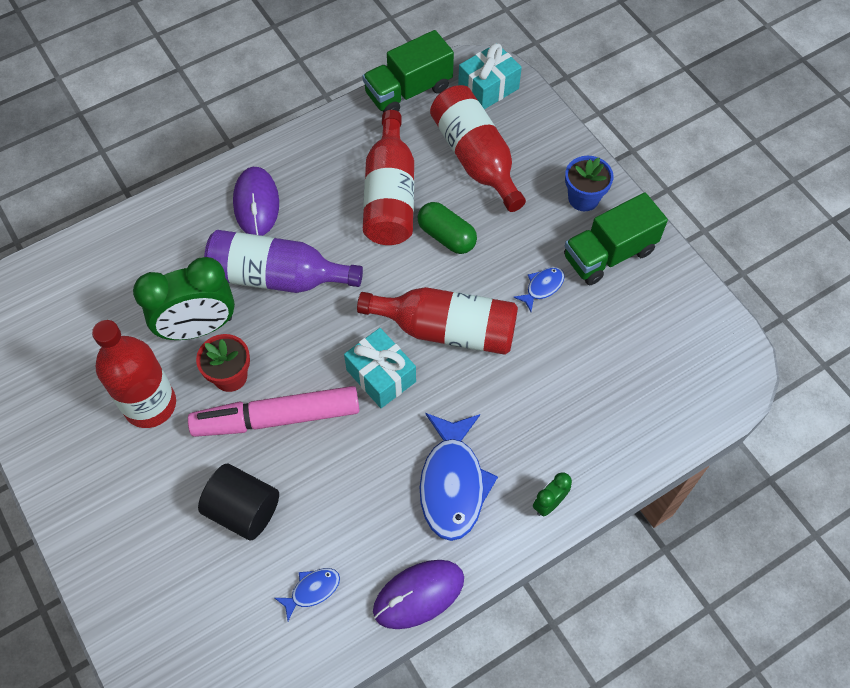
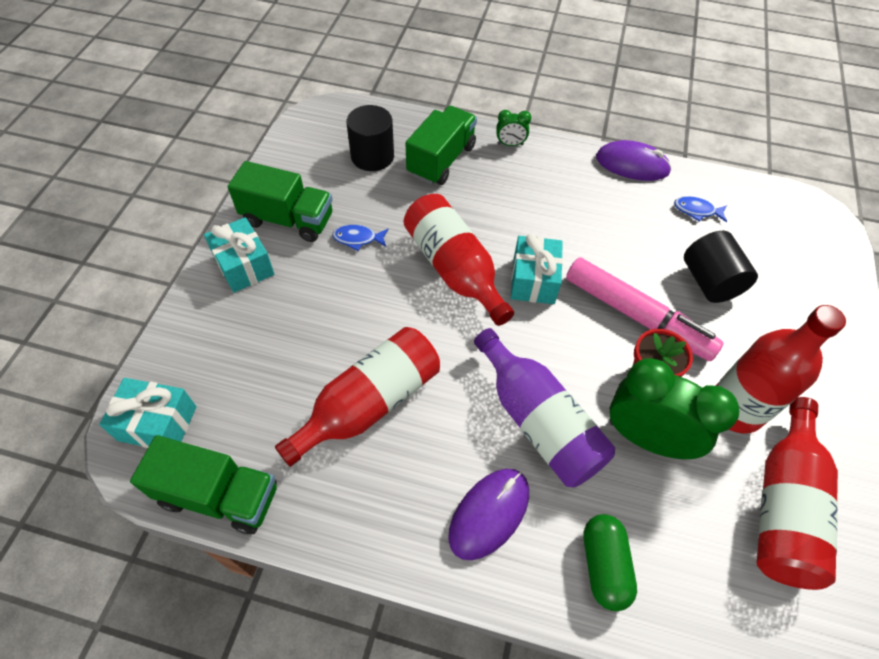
camera: 135 degrees left, 5 degrees down
green capsule [418,202,477,254] -> green capsule moved to [584,514,637,611]
blue fish [420,413,498,541] -> none
red bottle [430,85,526,212] -> red bottle moved to [757,397,838,590]
blue flower pot [565,156,614,211] -> turquoise gift [204,217,274,293]
none -> black cylinder [346,105,394,171]
none -> green truck [406,106,477,185]

